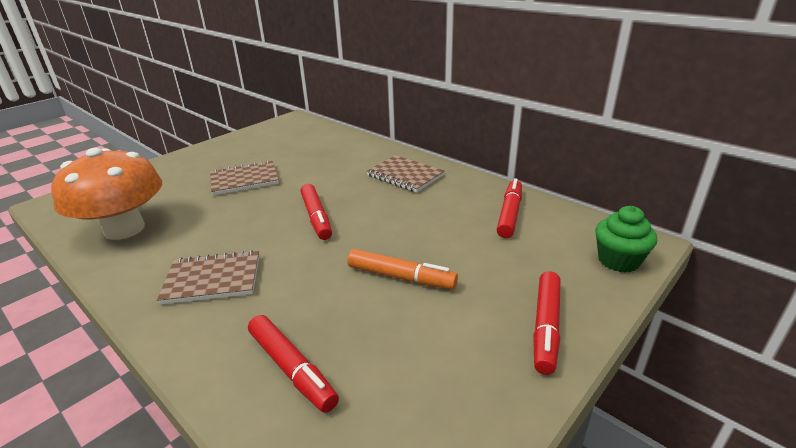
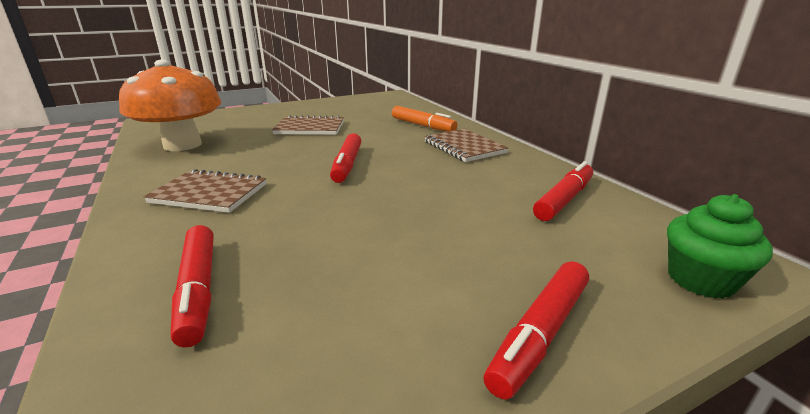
camera: 20 degrees right, 5 degrees down
orange marker [347,249,458,289] -> orange marker moved to [392,106,457,132]

